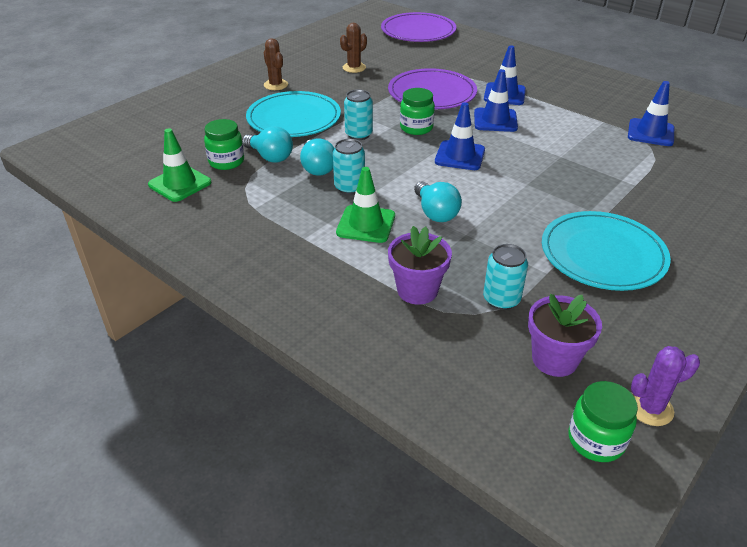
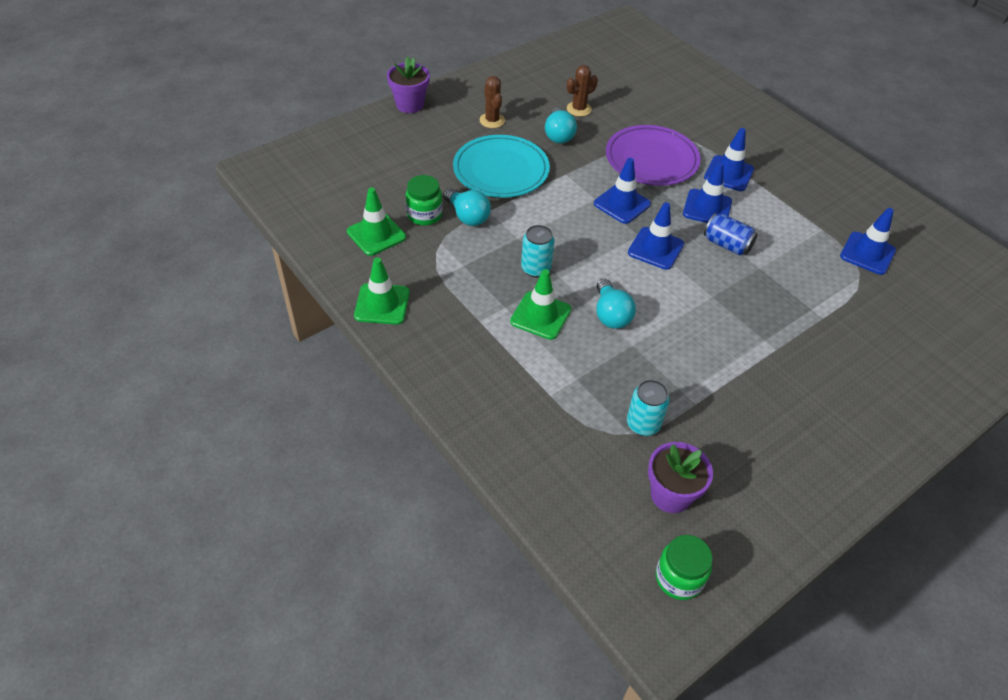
camera: 10 degrees right, 10 degrees up
turquoise light bulb [300,138,335,176] -> turquoise light bulb moved to [545,107,577,144]
turquoise can [344,90,373,140] -> none
purple plate [381,12,456,42] -> none
purple flower pot [388,226,452,305] -> purple flower pot moved to [387,57,430,113]
green jar [400,88,435,135] -> blue traffic cone [594,158,651,224]
turquoise plate [542,211,671,291] -> none
purple cactus [631,346,700,426] -> none
none -> green traffic cone [354,257,410,325]
none -> blue can [704,213,758,256]

